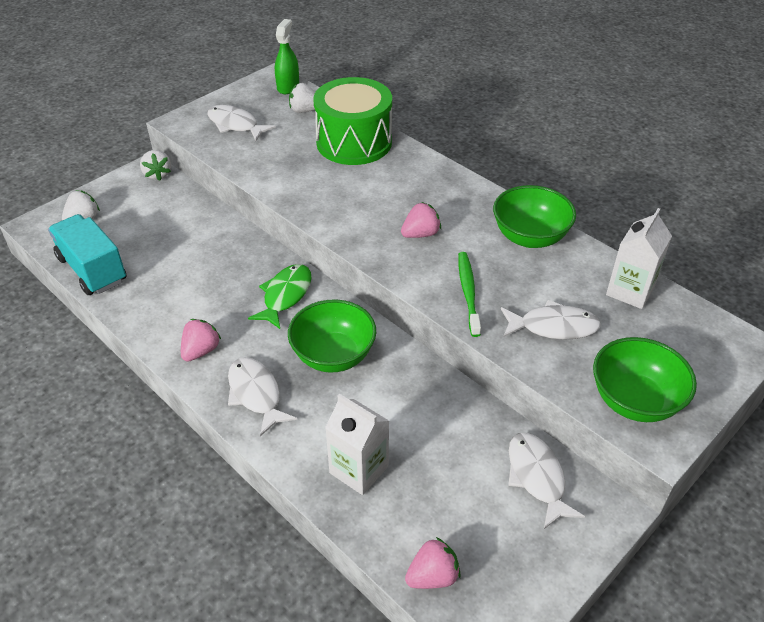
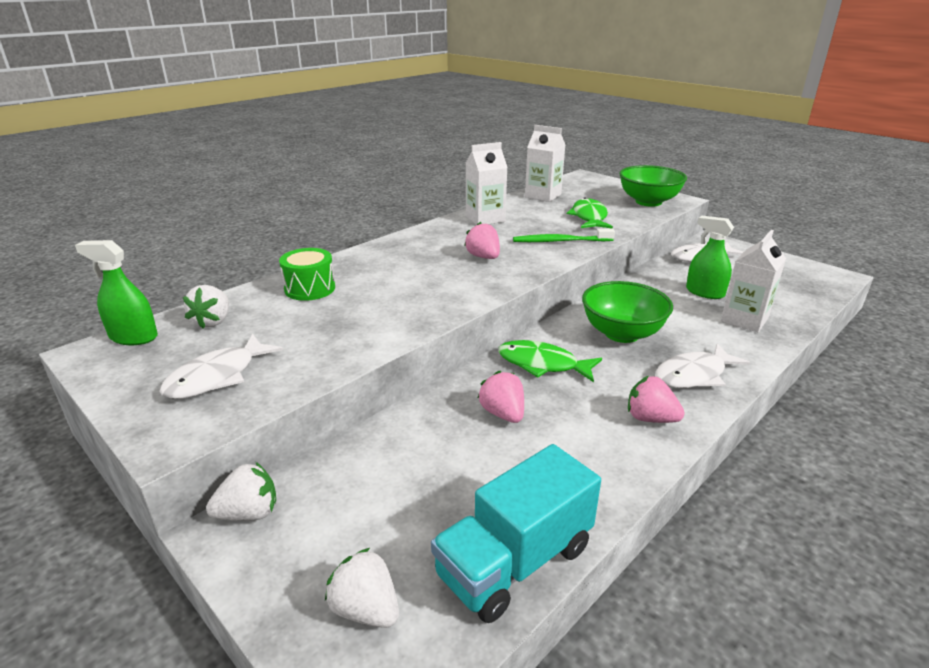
camera: 90 degrees left, 15 degrees down
green drum [313,77,392,165] -> green drum [279,248,335,301], size x0.53
pink strawberry [405,537,461,589] -> pink strawberry moved to [478,371,524,423]
green bowl [493,185,576,248] -> white carton [466,142,508,225]
white fish [501,300,601,340] -> green fish [567,198,613,229]
none -> green spray bottle [686,216,734,299]

